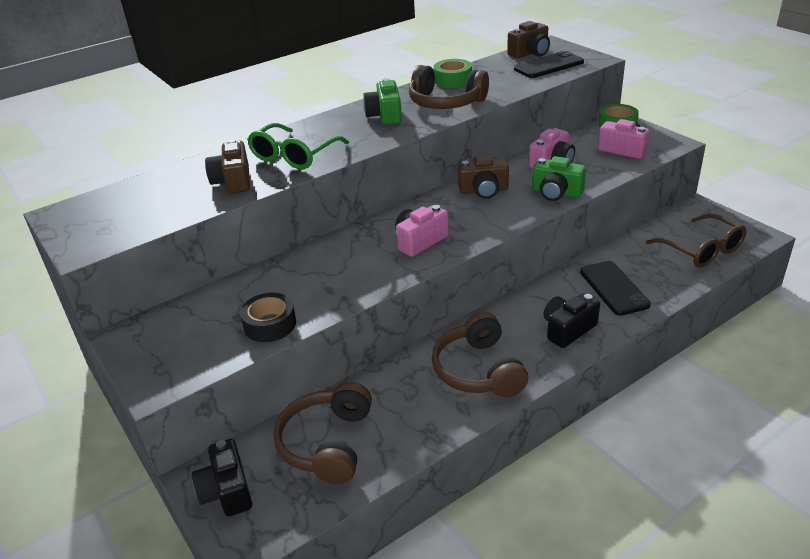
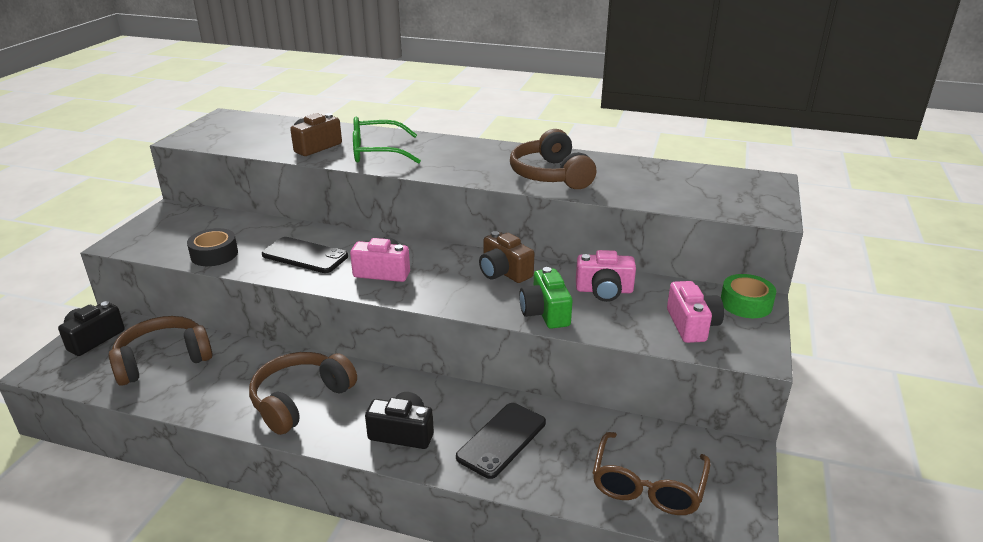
camera: 50 degrees right, 5 degrees down
green camera [363,78,402,125] -> none
green tape [434,59,472,88] -> none
brown camera [507,21,550,58] -> none
black phone [514,51,584,78] -> black phone moved to [262,237,348,273]

